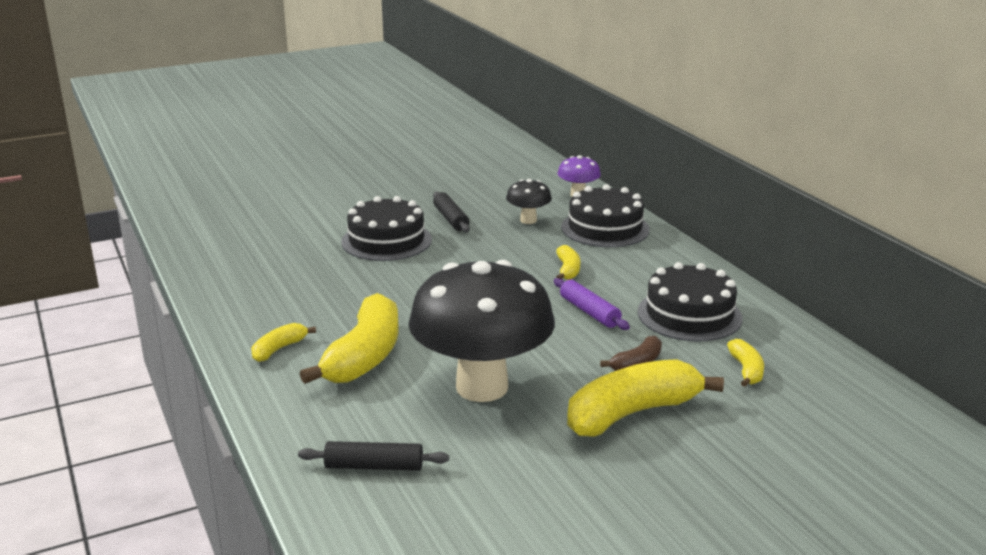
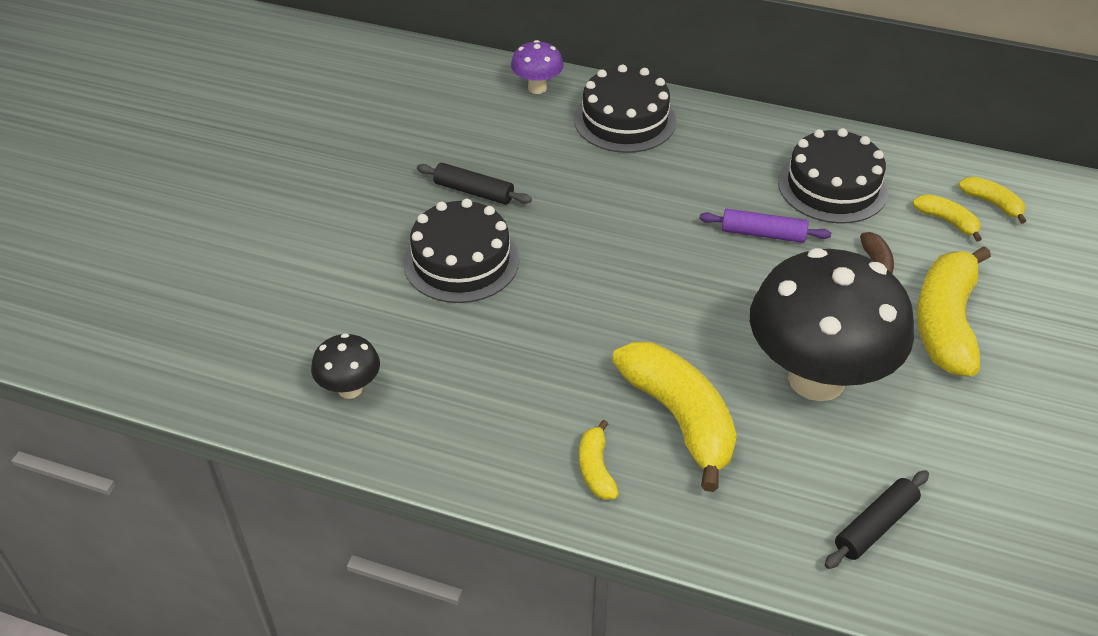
camera: 45 degrees left, 20 degrees up
black mushroom [506,179,552,224] -> black mushroom moved to [311,333,380,399]
yellow banana [556,245,580,280] -> yellow banana moved to [958,177,1026,224]

